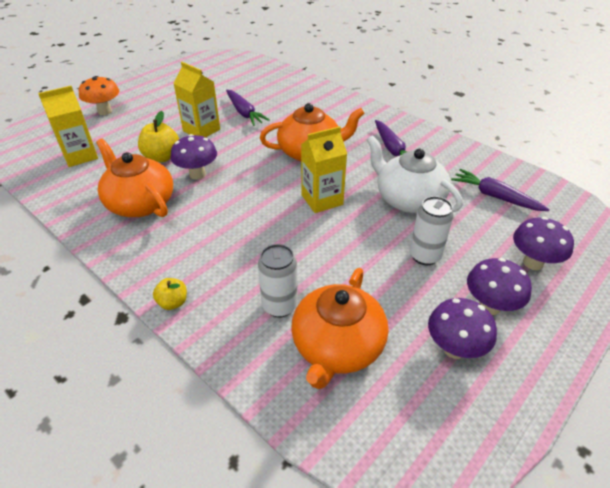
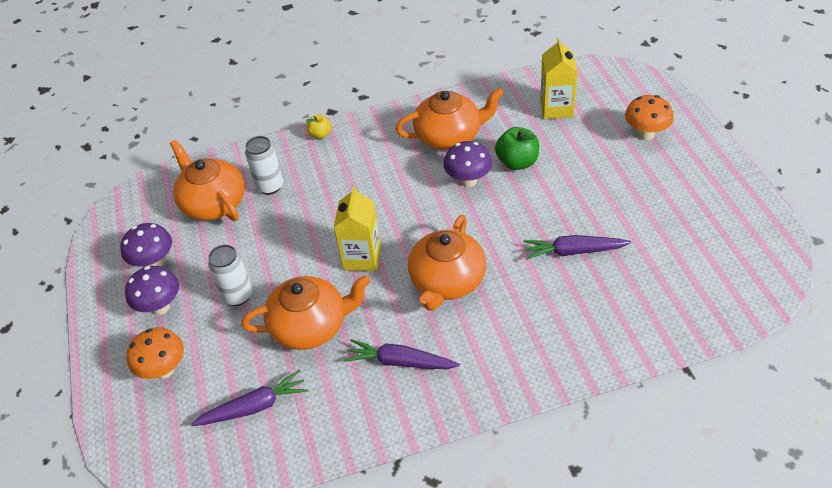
camera: 125 degrees right, 5 degrees up
yellow apple [138,111,179,162] -> green apple [495,127,539,170]
yellow carton [173,62,220,137] -> none
white teapot [367,135,463,213] -> orange teapot [241,275,371,350]
purple mushroom [513,217,574,270] -> orange mushroom [127,327,184,379]

